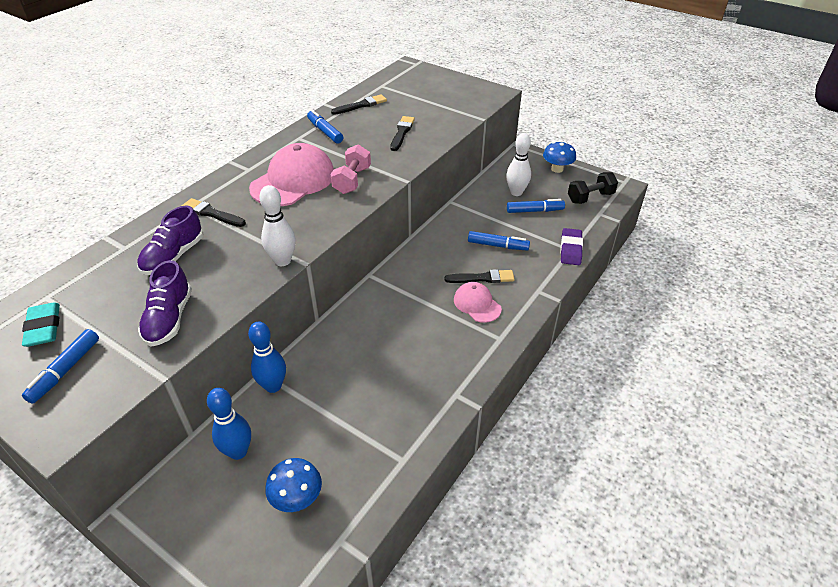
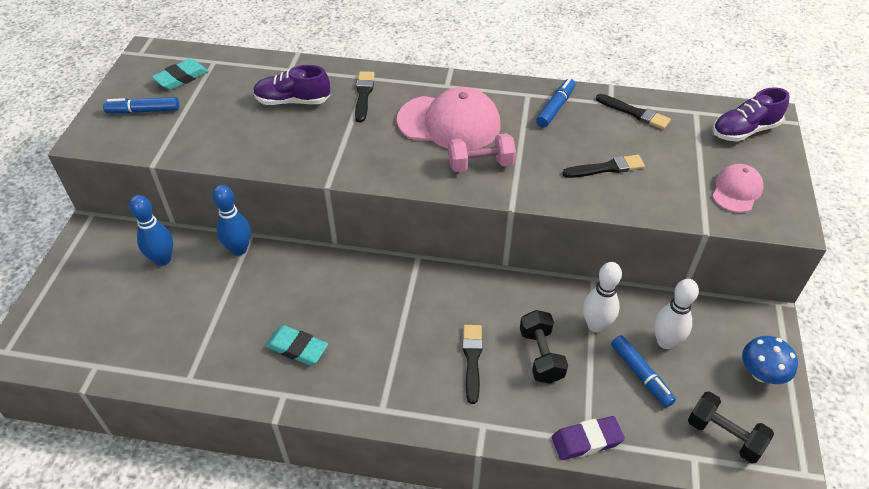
camera: 65 degrees right, 5 degrees up
purple shoe [138,260,192,347] -> purple shoe moved to [712,87,789,142]
white bowling pin [259,185,296,266] -> white bowling pin moved to [583,262,622,332]
blue mushroom [265,458,322,512] -> none
black brush [444,269,515,283] -> black brush turned 150 degrees counterclockwise [463,325,483,404]
pink cap [454,282,502,323] -> pink cap moved to [712,164,764,213]
blue marker [468,231,530,250] -> black dumbbell [520,310,568,384]
none -> turquoise eraser [266,325,328,365]

